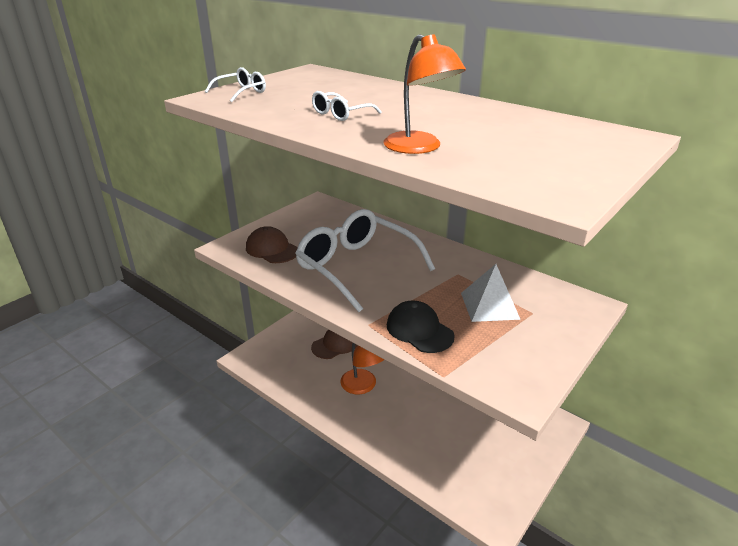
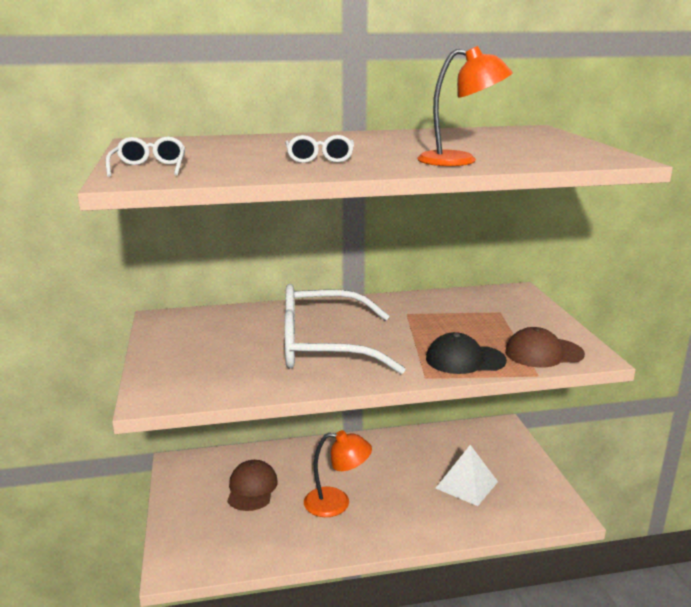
camera: 50 degrees left, 10 degrees down
brown cap [246,226,298,263] -> brown cap moved to [505,327,585,367]
white pyramid [461,264,521,322] -> white pyramid moved to [436,445,498,506]

